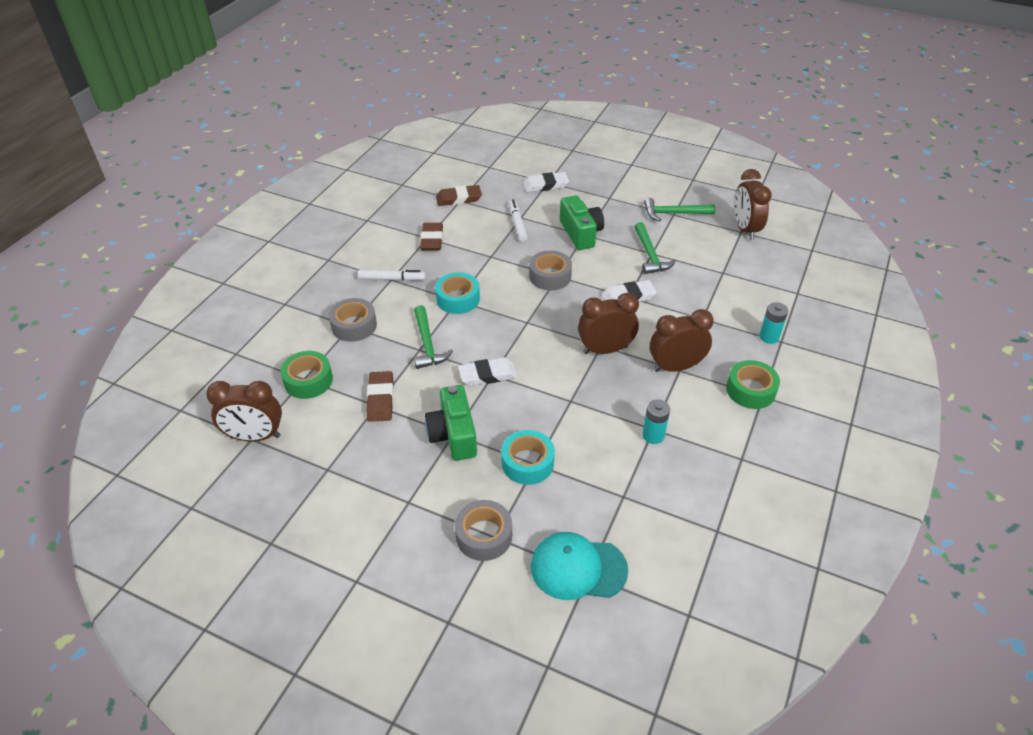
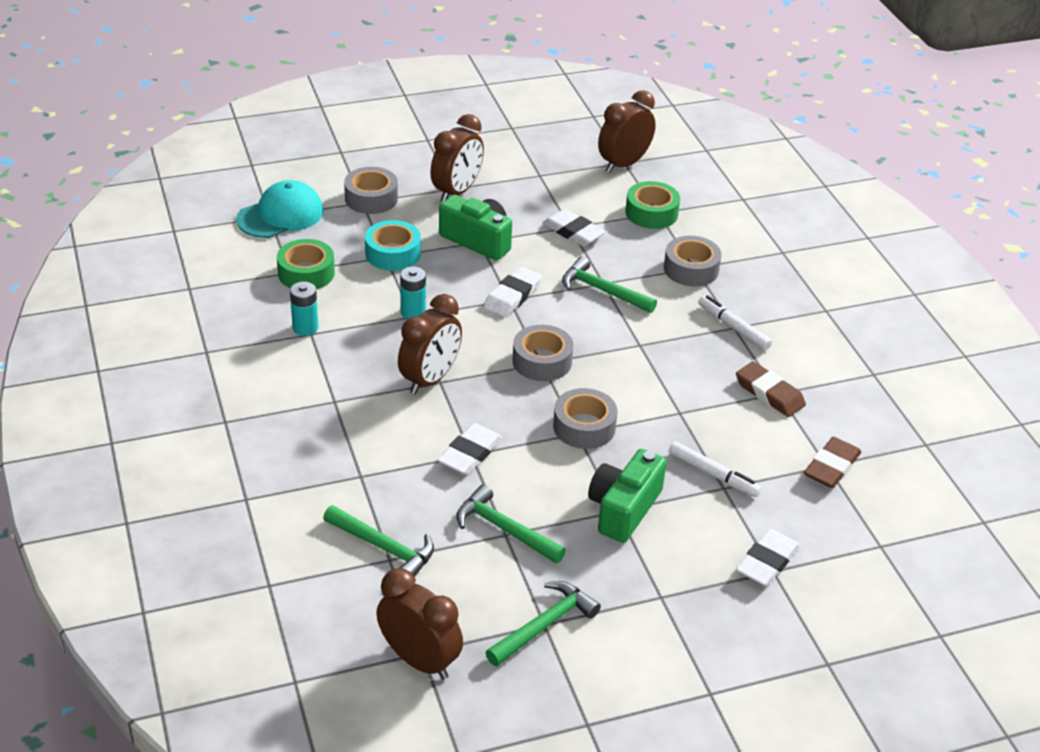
camera: 135 degrees right, 5 degrees down
white marker [358,270,426,281] -> white marker turned 90 degrees clockwise [698,295,772,350]
brown eraser [367,371,394,422] -> white eraser [543,209,606,246]
turquoise tape [435,272,480,314] -> none
green camera [560,195,604,250] -> green camera turned 90 degrees clockwise [588,449,667,543]
brown clock [650,309,714,372] -> brown clock moved to [430,114,484,202]
green tape [726,360,780,409] -> green tape moved to [277,239,335,289]
turquoise battery [759,302,788,344] -> turquoise battery moved to [400,267,426,319]
none -> green hammer [323,505,434,577]
none -> grey tape [512,325,574,381]

